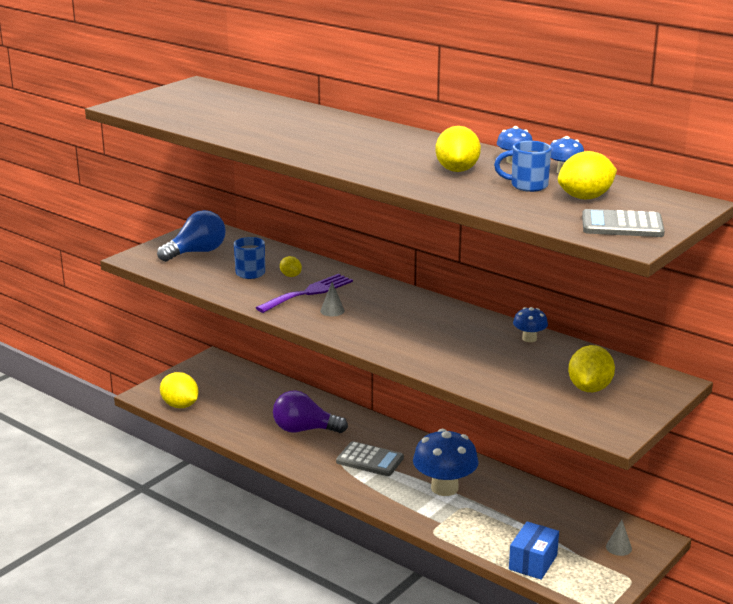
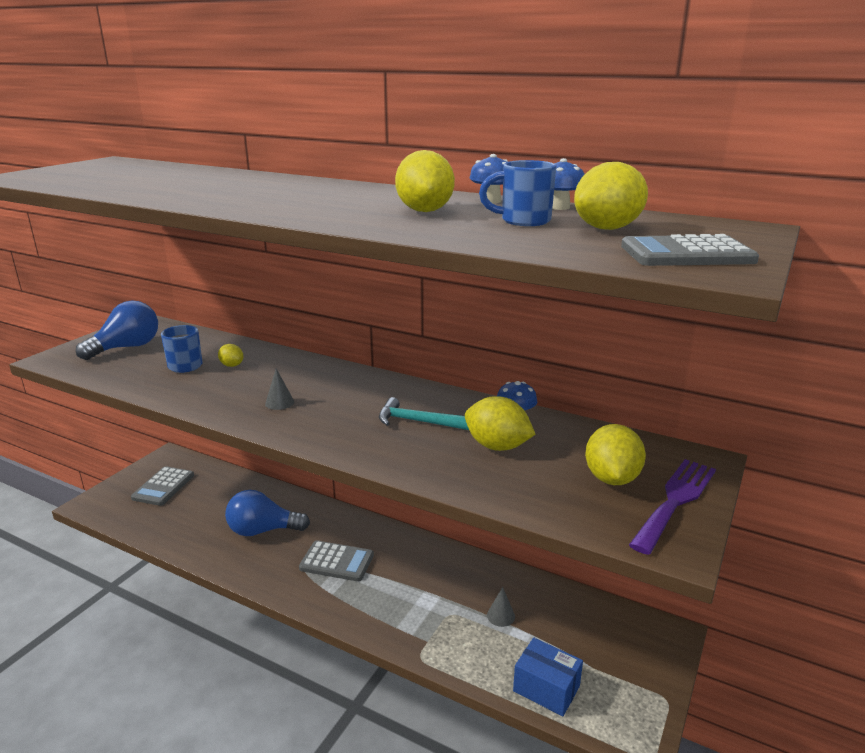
camera: 10 degrees left, 0 degrees up
yellow lemon [160,372,199,408] -> yellow lemon moved to [465,396,535,451]
purple fork [256,274,353,313] -> purple fork moved to [629,459,716,555]
purple light bulb [273,391,348,433] -> blue light bulb [225,490,310,536]
blue mushroom [413,429,479,496] -> none
blue box [509,522,559,580] -> blue box turned 75 degrees counterclockwise [513,638,583,716]
grey cone [606,520,632,556] -> grey cone moved to [487,587,515,627]
none -> grey calculator [131,466,194,506]
none -> turquoise hammer [379,397,469,430]

